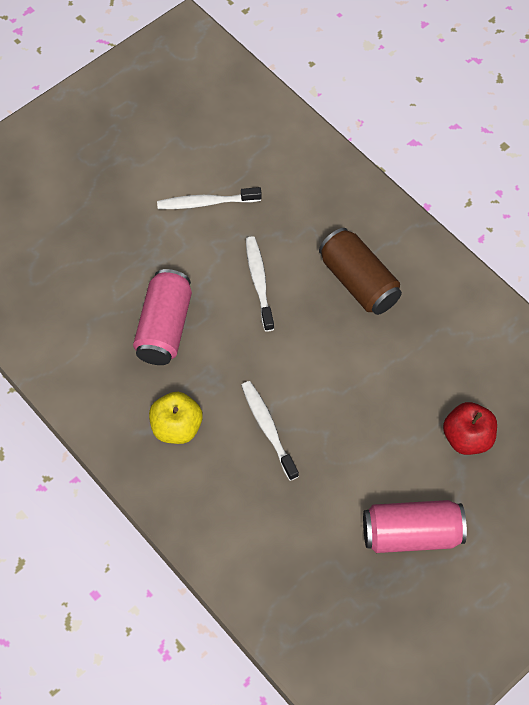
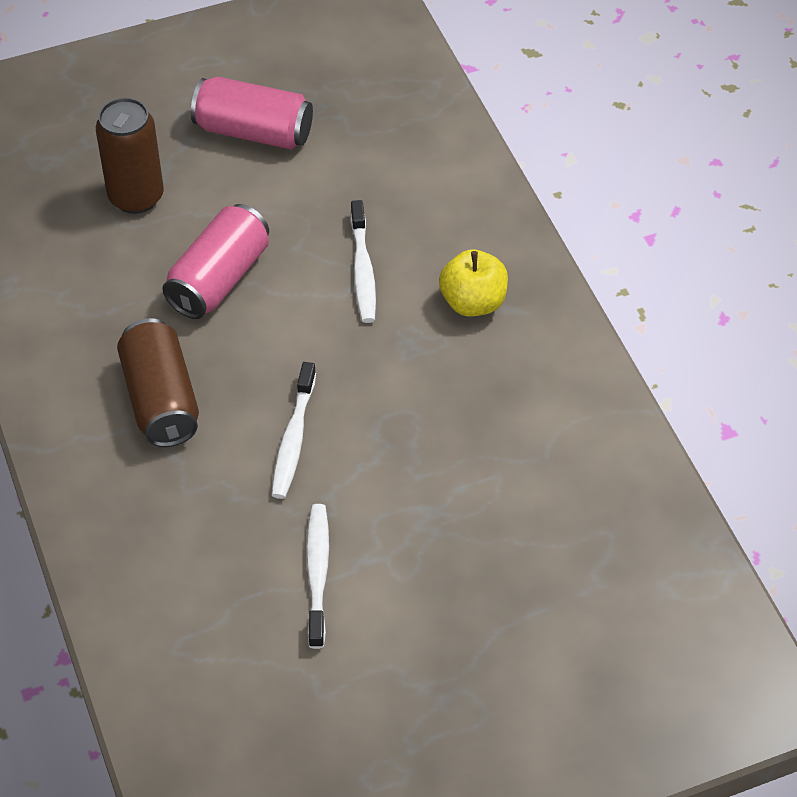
camera: 160 degrees left, 10 degrees down
pink can [133,269,192,365] -> pink can moved to [162,204,269,319]
white toothbrush [157,187,262,209] -> white toothbrush turned 105 degrees counterclockwise [306,504,329,649]
red apple [443,402,497,455] -> brown can [96,98,164,214]

